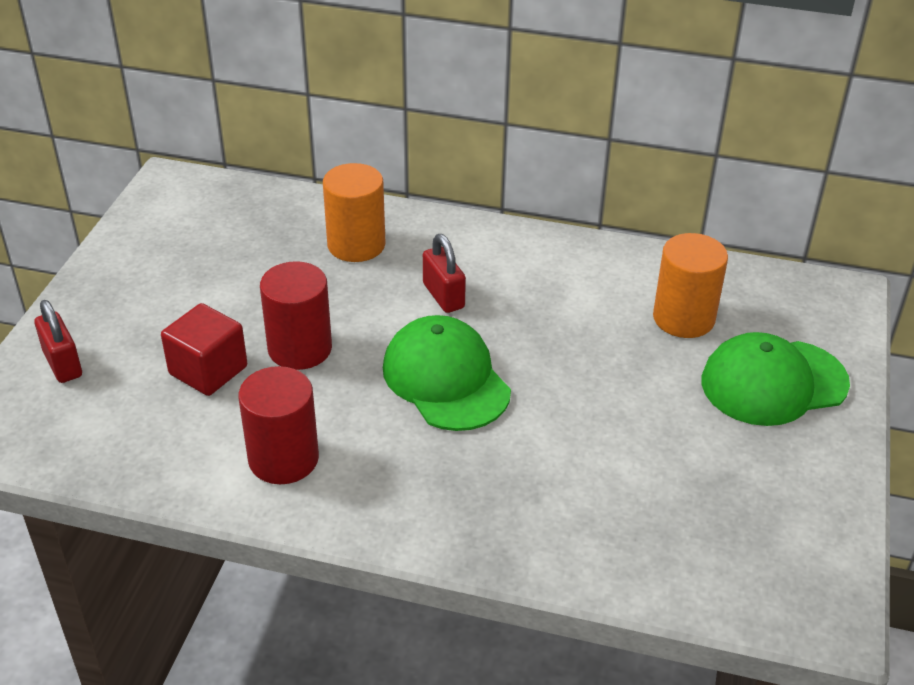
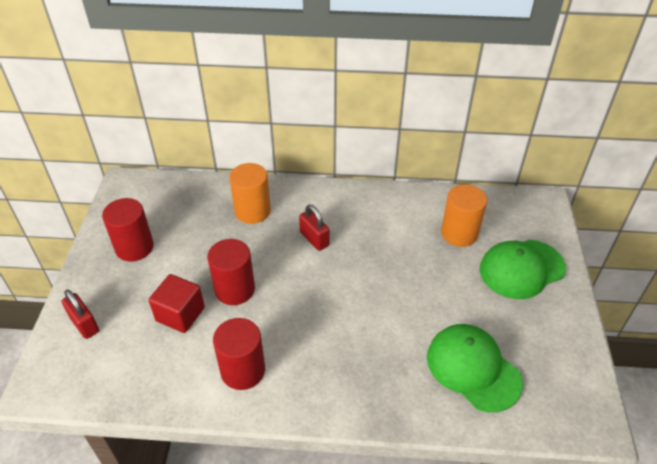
camera: 10 degrees left, 5 degrees up
green cap [383,315,511,431] -> green cap moved to [427,324,523,412]
none -> red cylinder [102,198,154,262]

